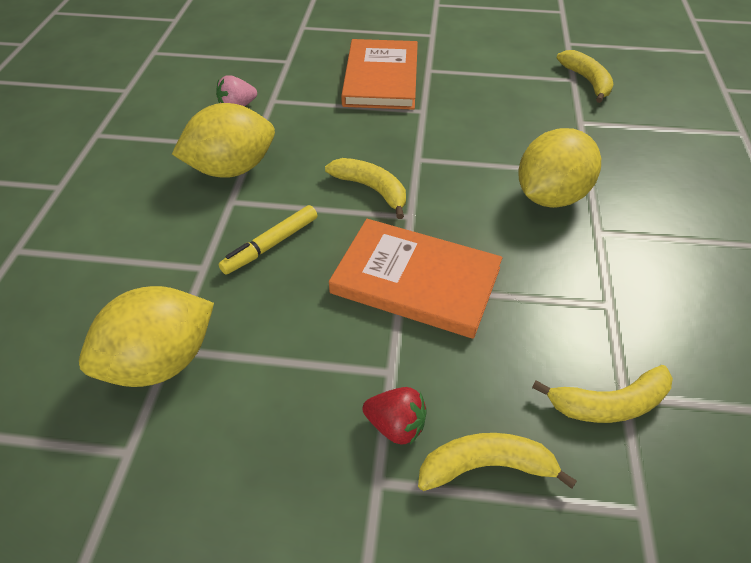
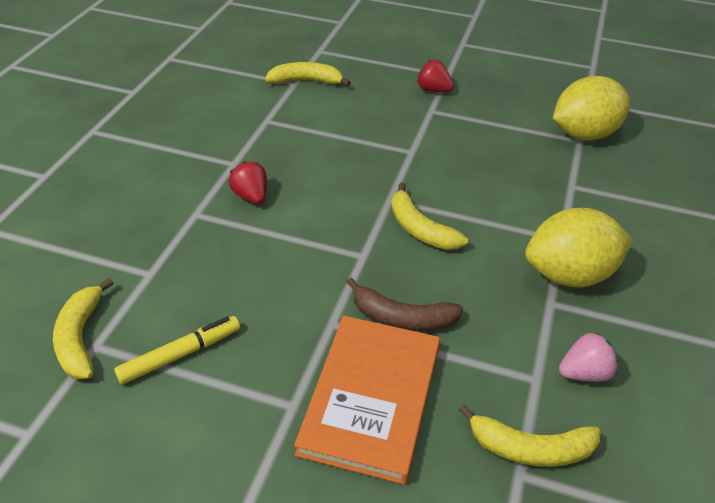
camera: 170 degrees left, 5 degrees down
yellow marker [219,205,317,275] -> yellow marker moved to [114,316,240,384]
orange book [329,219,502,339] -> none
yellow banana [418,433,577,491] -> yellow banana moved to [459,404,601,467]
yellow lemon [518,128,601,208] -> red strawberry [229,161,267,204]
none -> brown banana [347,277,463,331]

